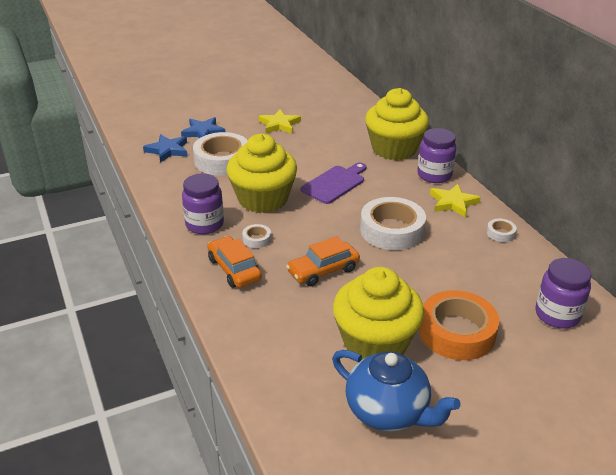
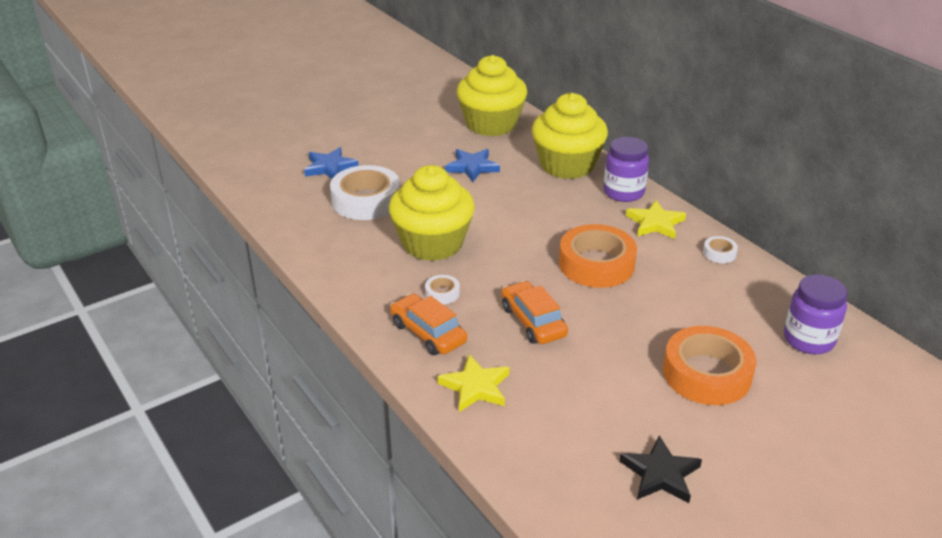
camera: 10 degrees left, 0 degrees up
blue star [143,134,188,163] -> blue star moved to [445,149,500,182]
purple jar [182,173,224,234] -> none
yellow star [258,109,301,134] -> yellow star moved to [438,355,510,412]
orange car [286,236,360,286] -> orange car turned 105 degrees clockwise [501,281,568,344]
purple cutting board [301,162,366,204] -> none
blue teapot [332,350,460,431] -> black star [619,435,702,503]
yellow cupcake [333,267,424,360] -> yellow cupcake moved to [457,55,527,136]
white tape [360,197,426,250] -> orange tape [559,224,637,288]

